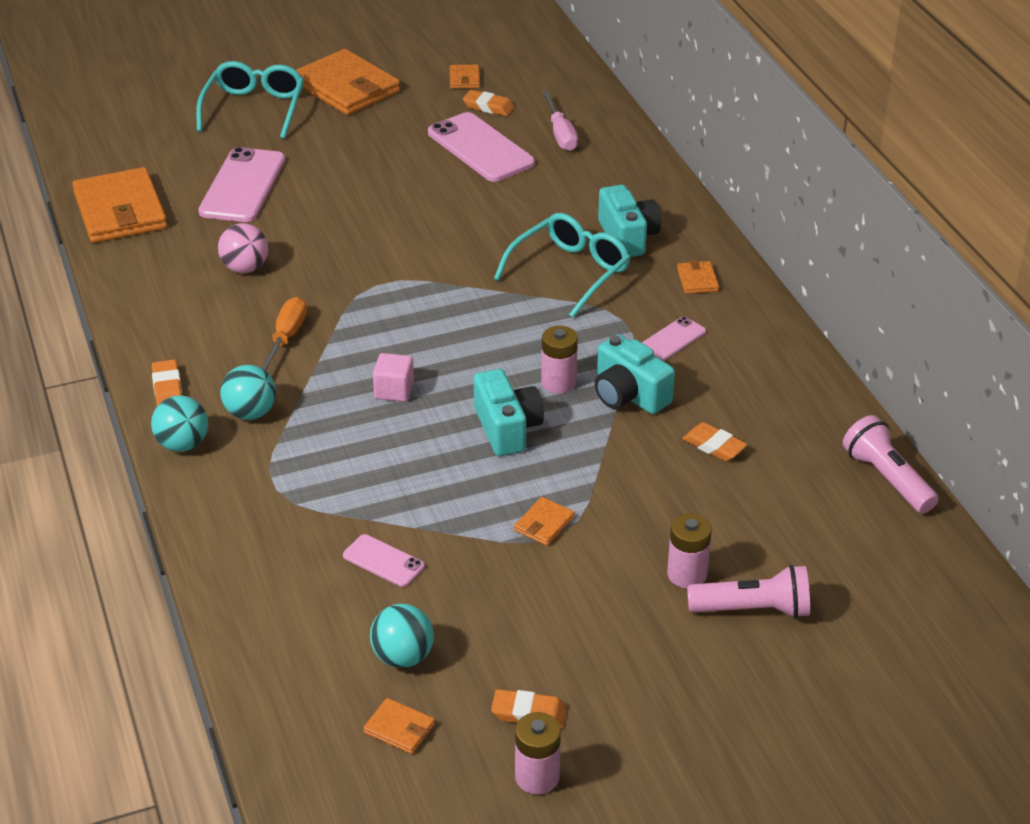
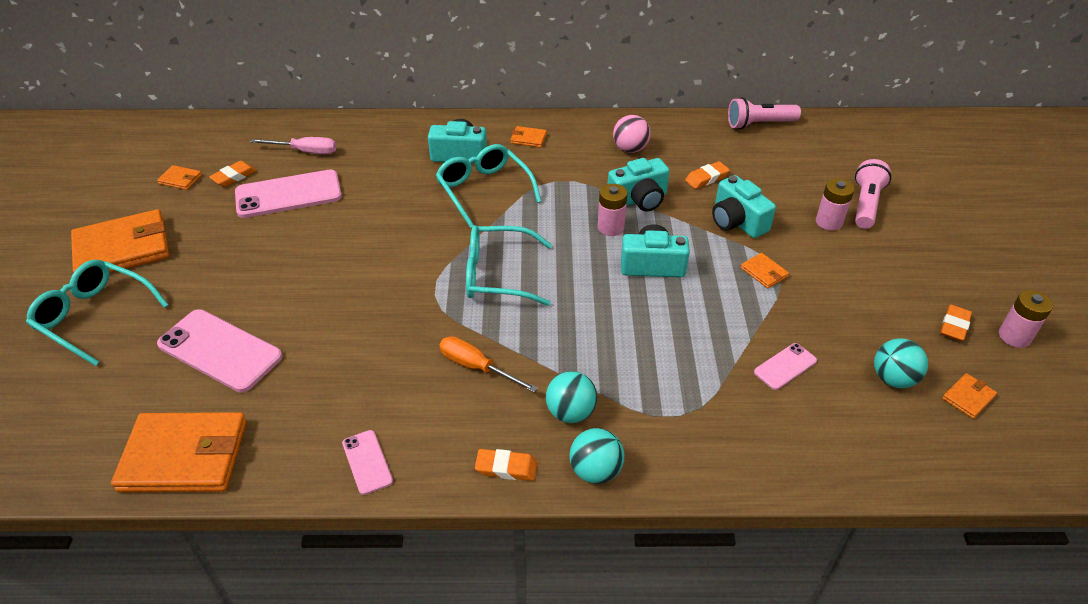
camera: 70 degrees left, 5 degrees up
pink ball [218,223,268,273] -> pink ball moved to [613,115,651,153]
pink cube [373,353,414,402] -> none
pink phone [642,317,706,361] -> pink phone moved to [342,430,393,495]
none -> turquoise glasses [466,225,552,306]
none -> turquoise camera [712,175,776,238]

